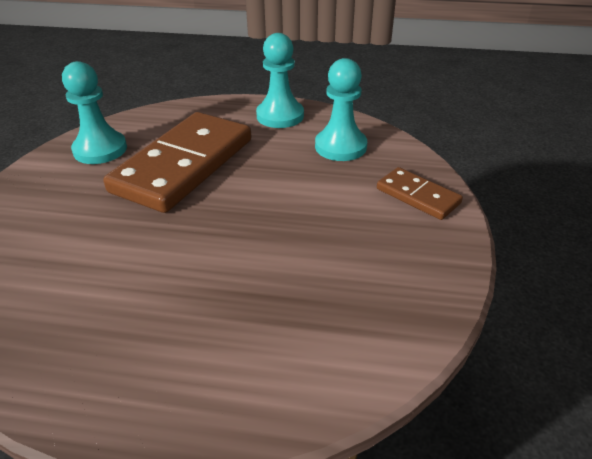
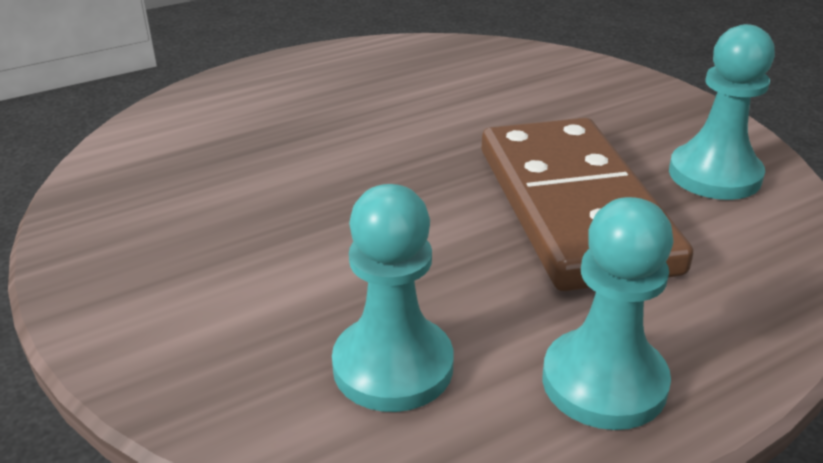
camera: 140 degrees right, 5 degrees down
brown domino [377,167,463,220] -> none

